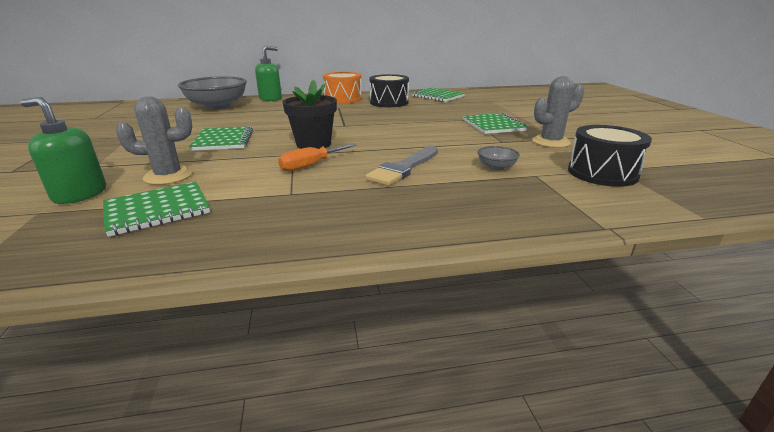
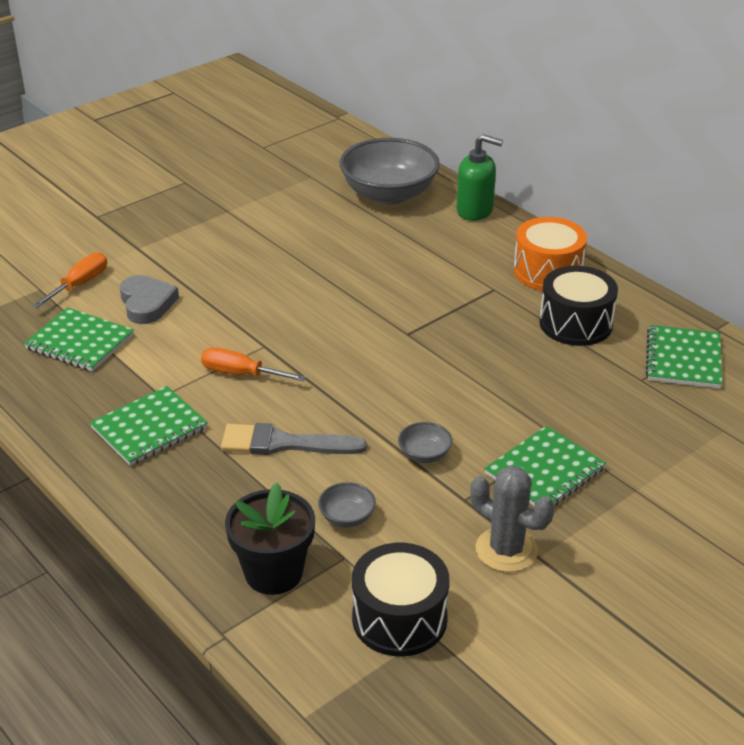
camera: 60 degrees right, 10 degrees up
green soap dispenser [20,97,106,204] -> orange screwdriver [32,252,107,308]
grey cactus [116,96,193,185] -> grey heart [120,275,179,324]
green notebook [189,126,253,151] -> green notebook moved to [90,386,208,466]
black flower pot [283,79,337,149] -> black flower pot moved to [225,483,315,595]
none -> grey bowl [398,422,452,463]

